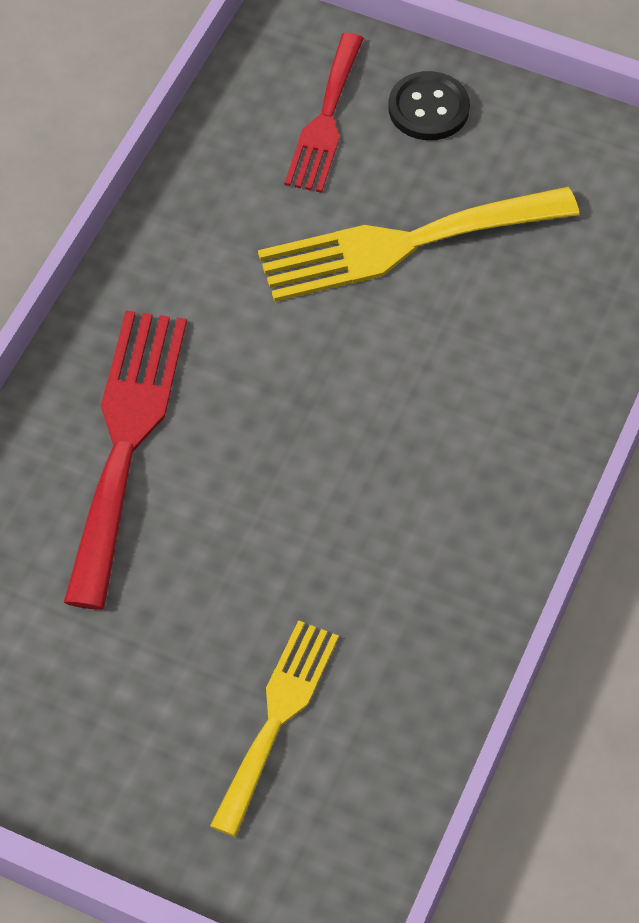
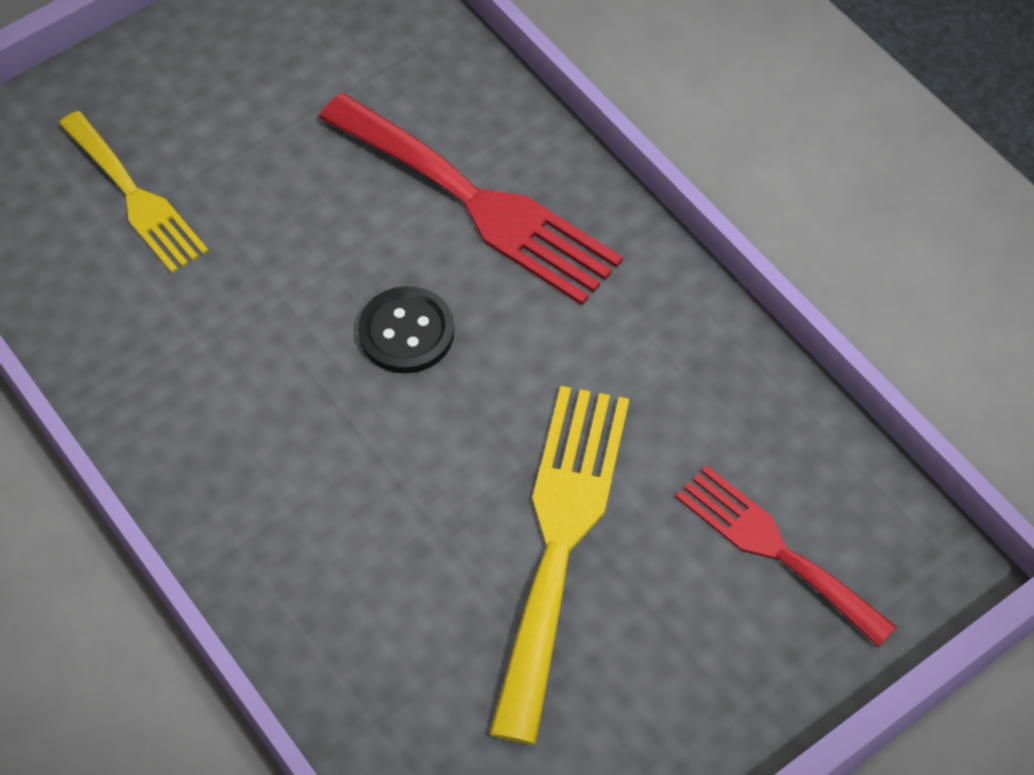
camera: 120 degrees right, 0 degrees up
black button [388,71,470,140] -> black button moved to [358,286,454,373]

